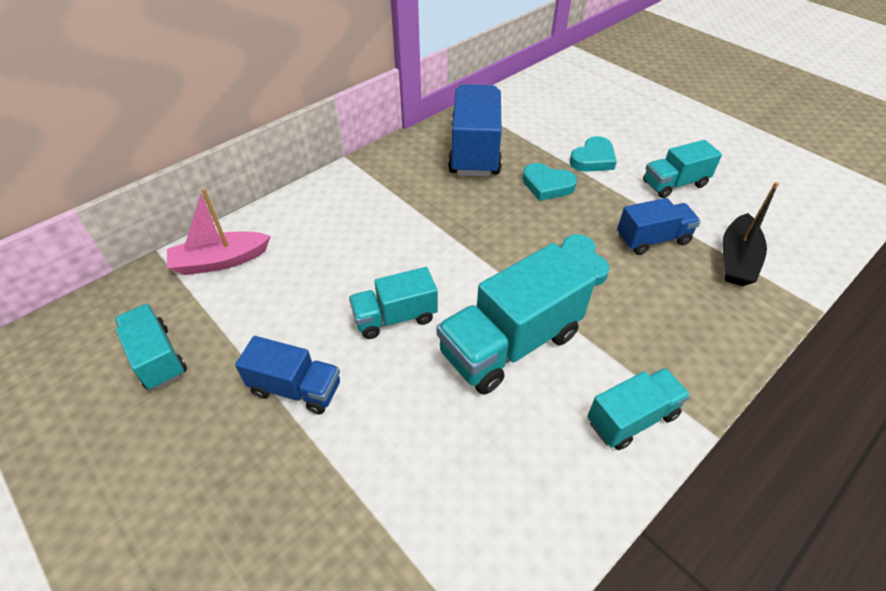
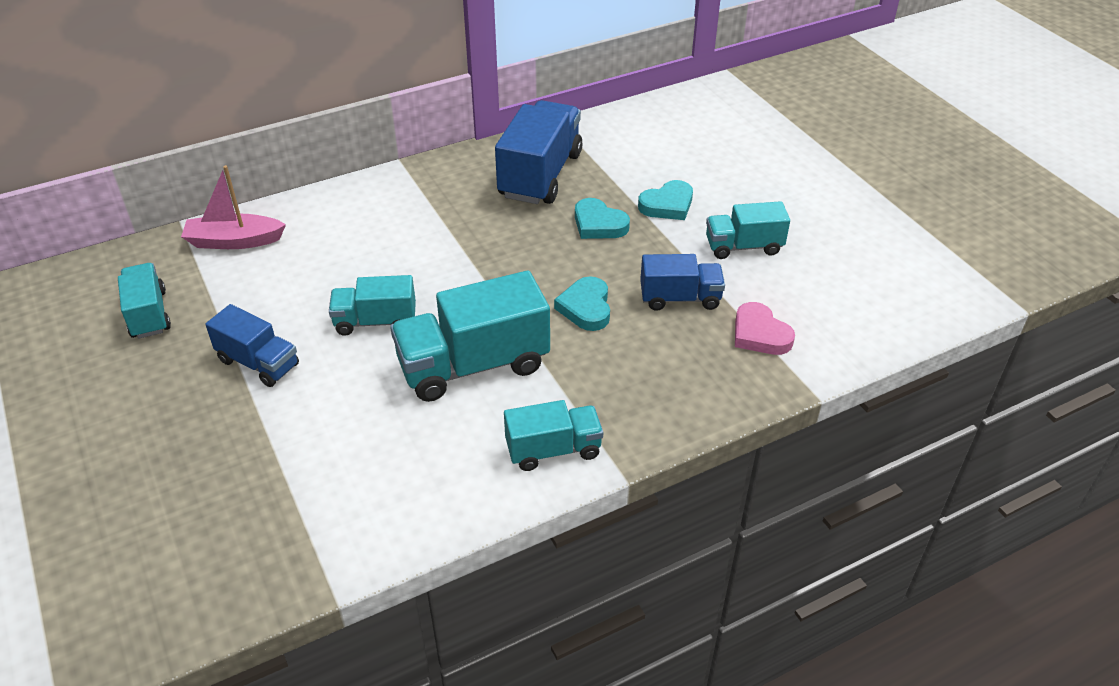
camera: 15 degrees right, 5 degrees down
black boat [722,182,779,286] -> pink heart [735,302,795,355]

